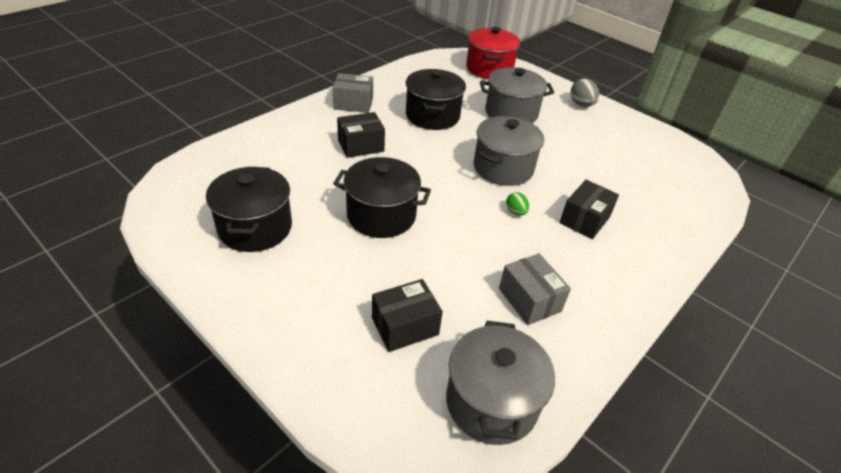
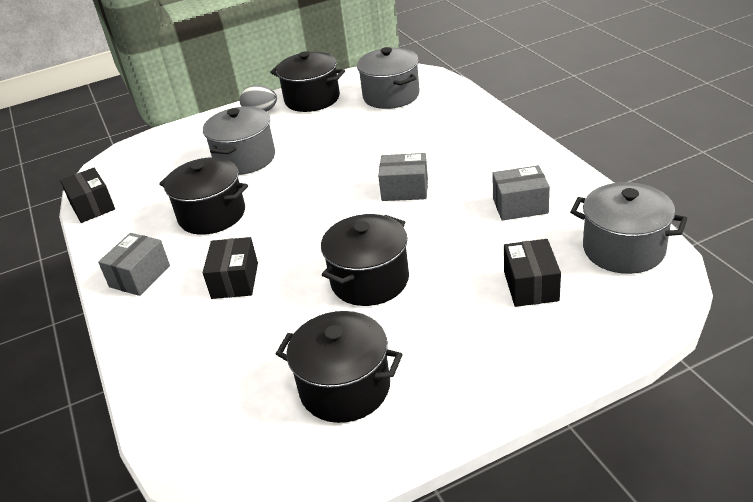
camera: 60 degrees left, 5 degrees down
red pot [466,27,520,79] -> none
grey pot [474,116,544,186] -> grey pot moved to [357,47,420,109]
green egg [506,192,529,215] -> grey box [378,153,428,201]
black box [560,180,619,239] -> black box moved to [60,168,115,223]
none -> black pot [270,51,345,112]

